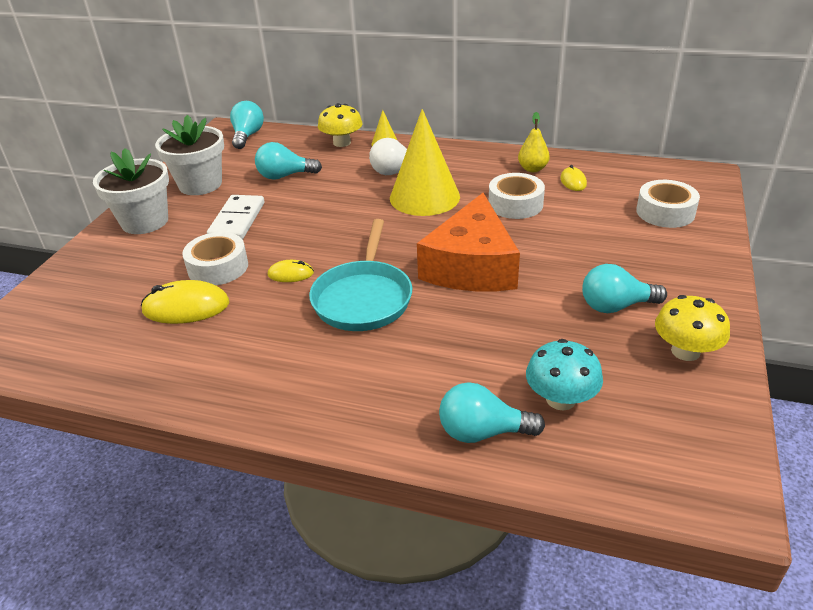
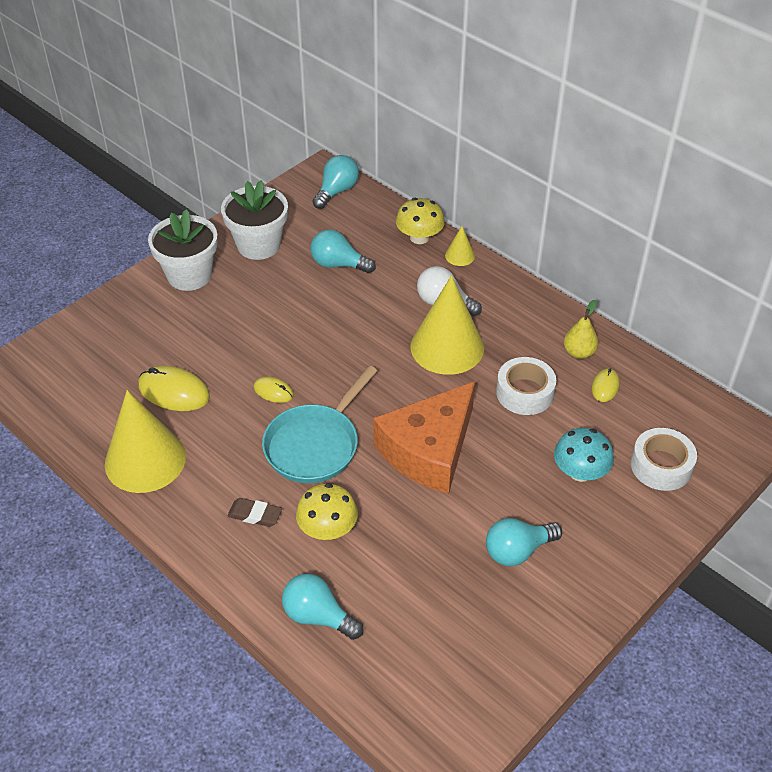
camera: 25 degrees right, 10 degrees up
white tape [182,232,248,285] -> none
white domino [207,195,264,240] -> none
turquoise mushroom [526,339,603,410] -> turquoise mushroom moved to [554,428,614,482]
turquoise light bulb [582,264,667,313] -> turquoise light bulb turned 45 degrees counterclockwise [486,518,562,567]
yellow mushroom [655,295,730,361] -> yellow mushroom moved to [296,483,358,540]
none -> yellow cone [105,390,186,493]
none -> brown eraser [227,498,282,527]

